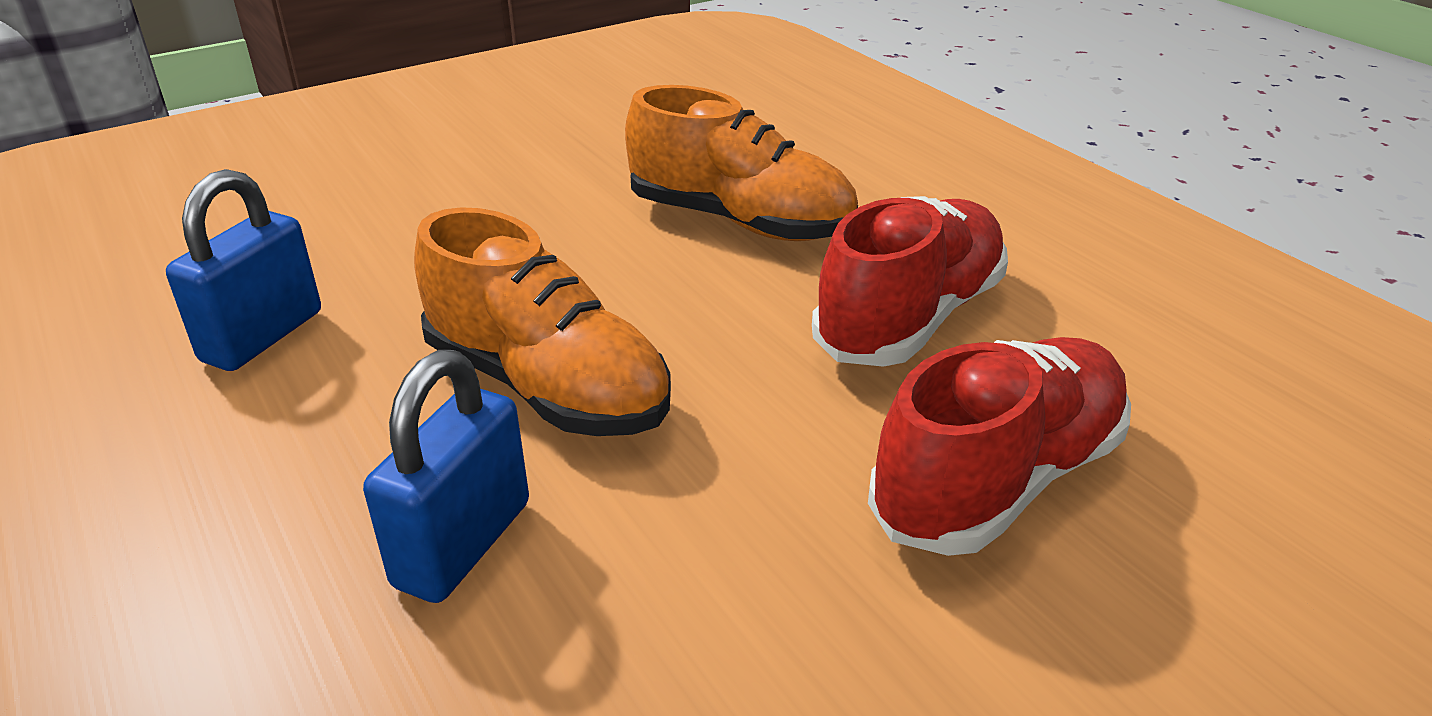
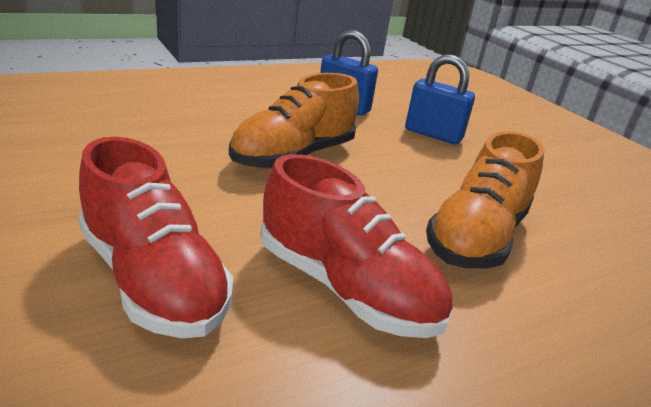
camera: 90 degrees right, 5 degrees down
blue padlock [363,350,529,603] -> blue padlock moved to [405,55,475,145]

